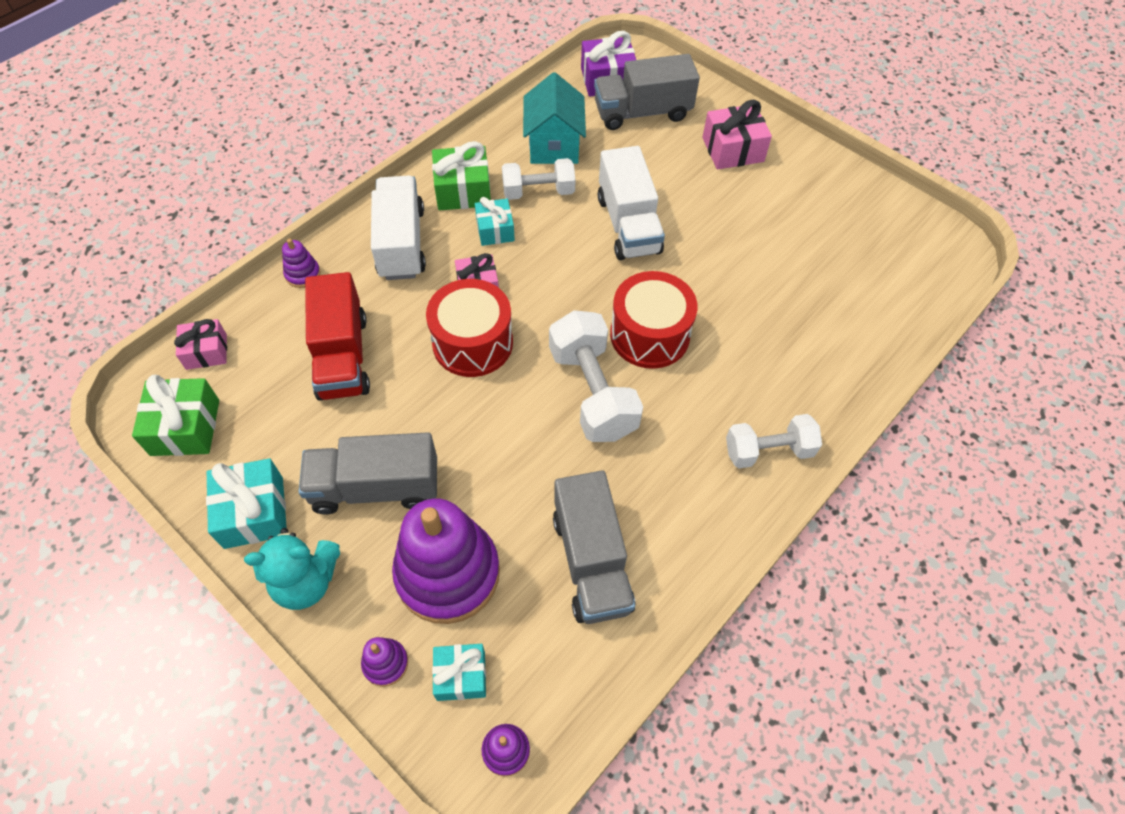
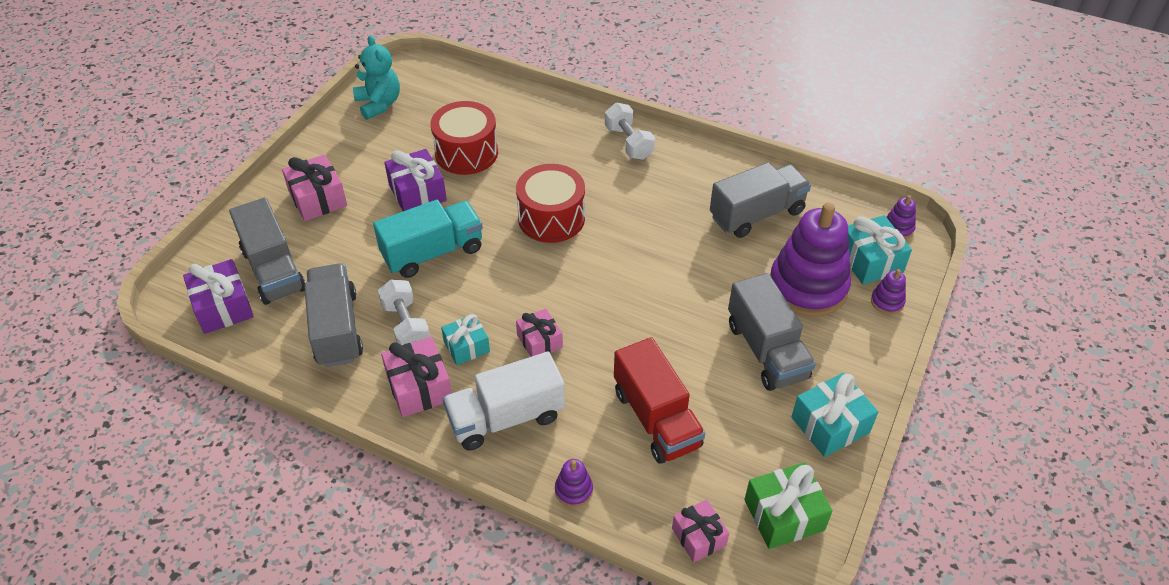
camera: 105 degrees left, 10 degrees down
turquoise teddy bear [244,528,340,610] -> turquoise teddy bear moved to [353,35,400,120]
red truck [305,272,370,401] -> red truck turned 90 degrees clockwise [614,337,705,464]
red drum [426,279,513,377] -> red drum moved to [430,101,498,175]
green gift [432,141,491,210] -> pink gift [381,337,452,417]
turquoise gift [432,644,486,701] -> turquoise gift [848,215,912,285], size x1.50
turquoise house [523,72,586,164] -> grey truck [304,263,363,367]
white dumbbell [549,310,643,442] -> none
white truck [598,146,665,260] -> turquoise truck [373,200,483,278]
none -> purple gift [384,149,447,211]

